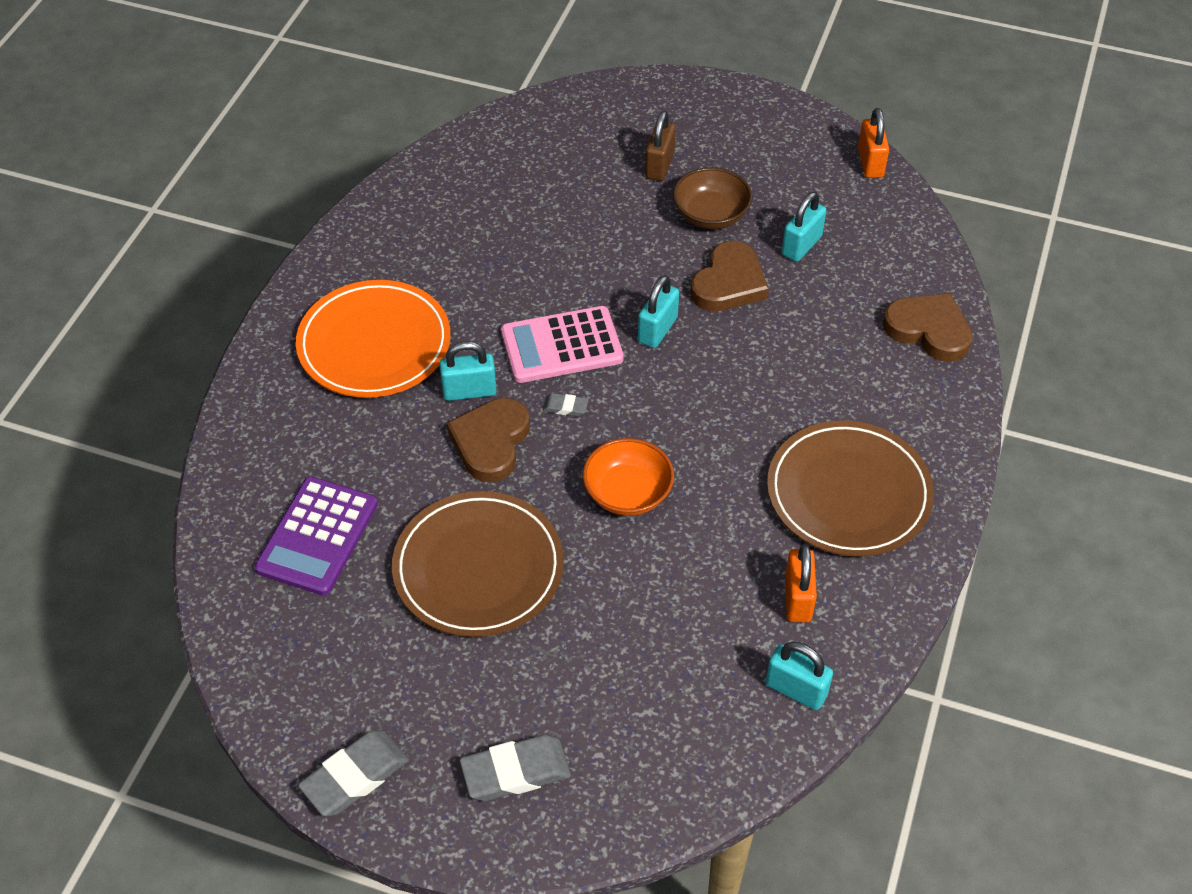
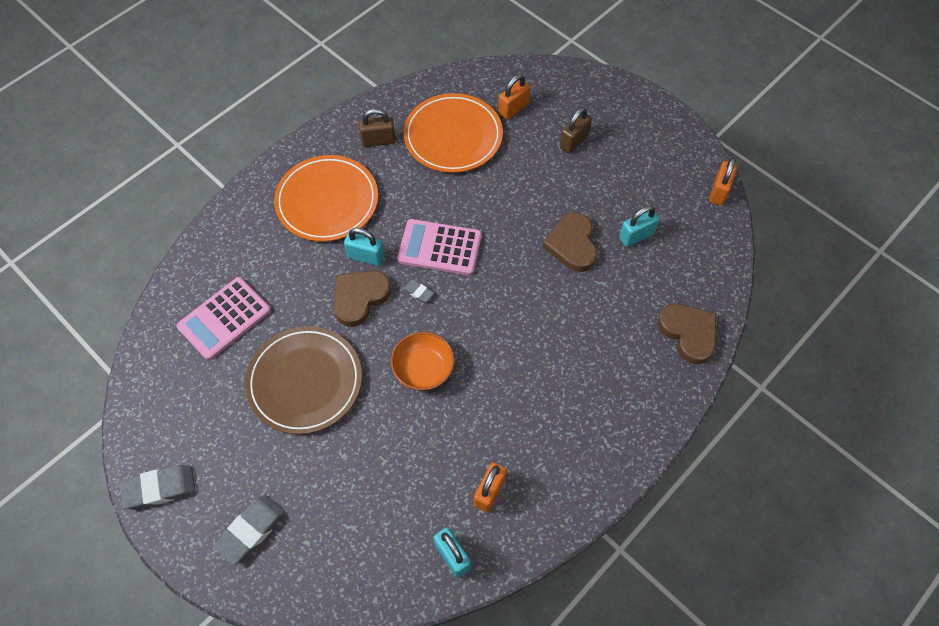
camera: 25 degrees right, 10 degrees up
purple calculator [254,476,378,596] -> pink calculator [176,277,271,360]
grey eraser [460,735,571,801] -> grey eraser turned 60 degrees counterclockwise [214,495,286,565]
turquoise padlock [638,275,679,348] -> none
brown bowl [673,167,753,229] -> none
brown heart [690,241,769,311] -> brown heart turned 120 degrees clockwise [543,213,597,272]
brown plate [767,420,934,557] -> none
none -> brown padlock [359,109,396,147]
none -> orange plate [404,93,503,173]
none -> orange padlock [498,74,531,120]

